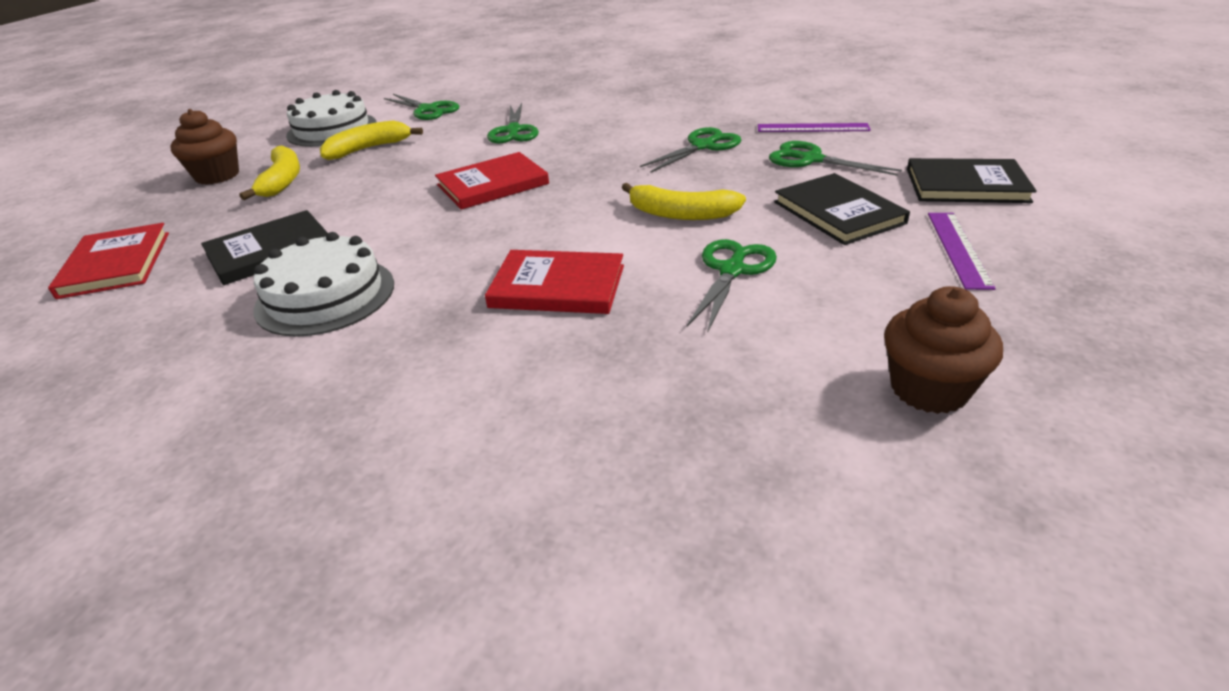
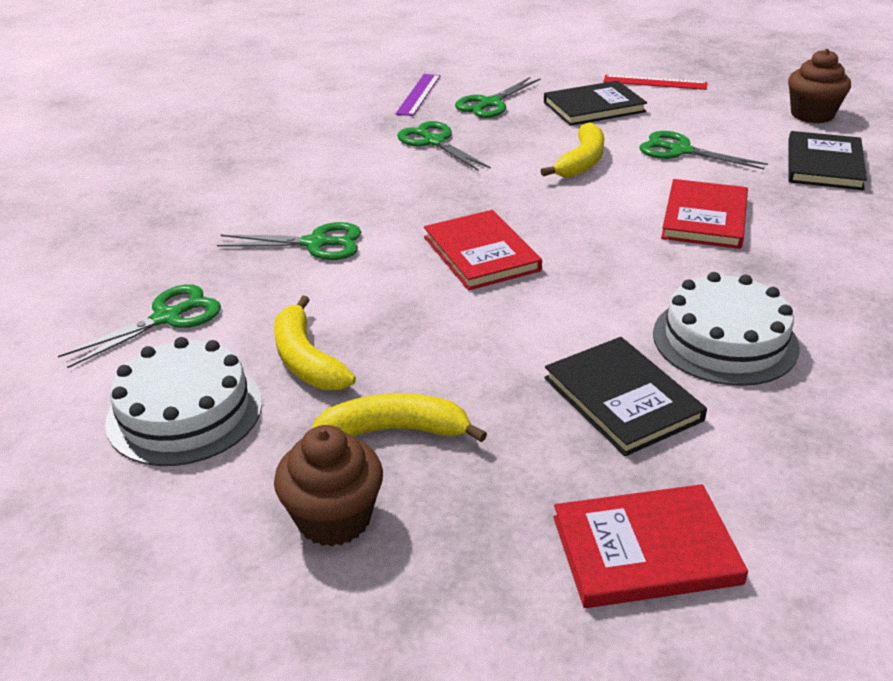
camera: 85 degrees left, 0 degrees up
black book [907,158,1037,203] -> black book moved to [788,131,867,190]
purple ruler [928,213,996,290] -> red ruler [603,75,707,90]

